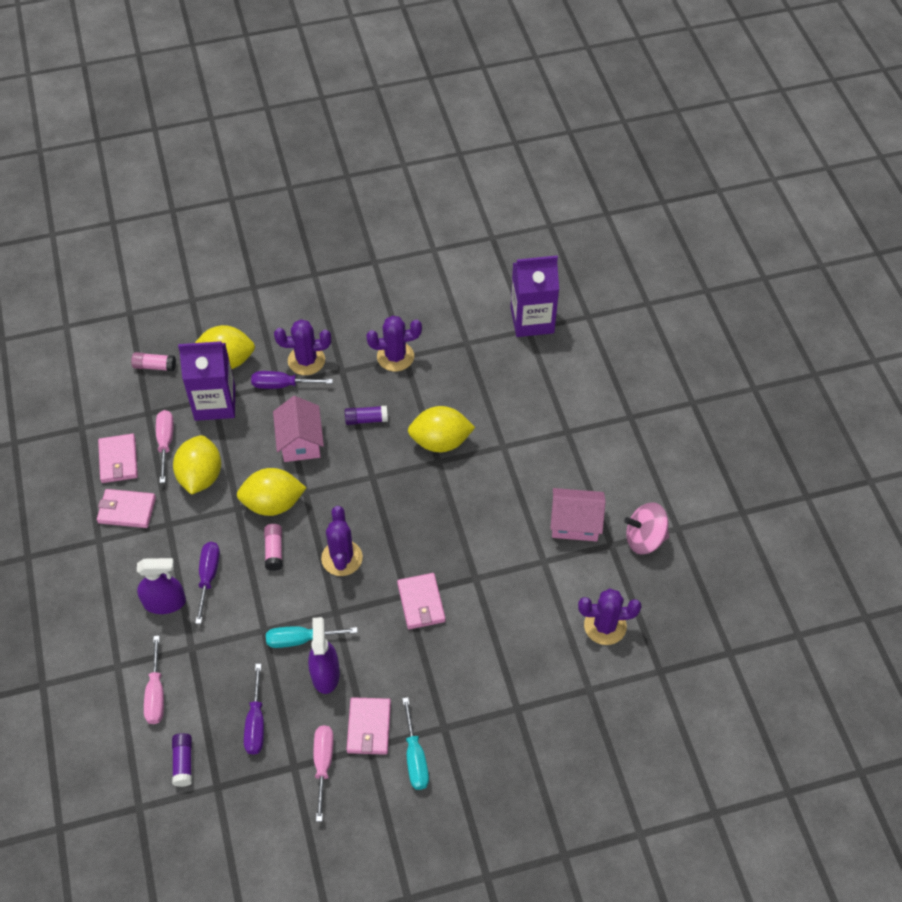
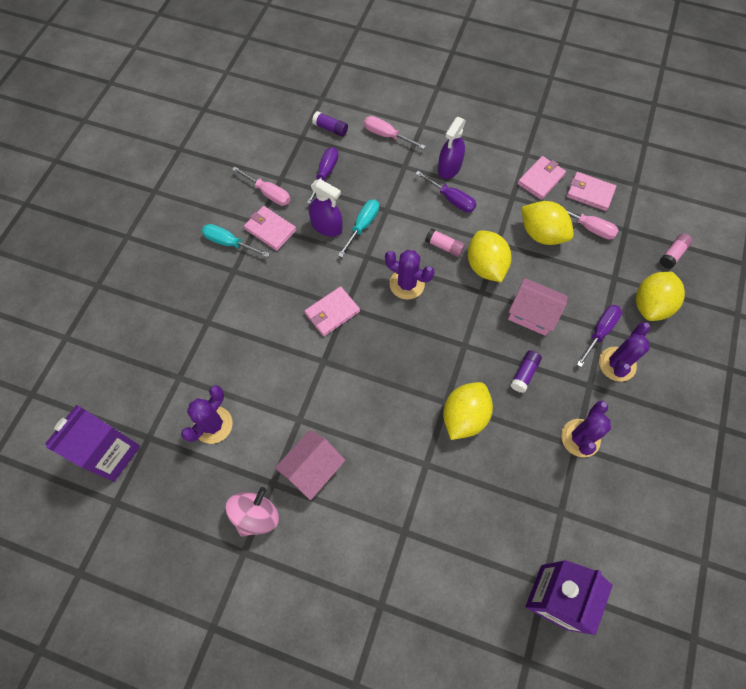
camera: 125 degrees right, 10 degrees up
purple carton [178,341,235,421] -> purple carton moved to [45,405,140,482]
yellow lemon [237,468,306,516] -> yellow lemon turned 45 degrees counterclockwise [468,230,511,282]
purple screwdriver [244,664,264,755] -> purple screwdriver turned 75 degrees clockwise [307,147,339,204]
pink wallet [397,573,446,629] -> pink wallet turned 60 degrees counterclockwise [304,286,360,336]

